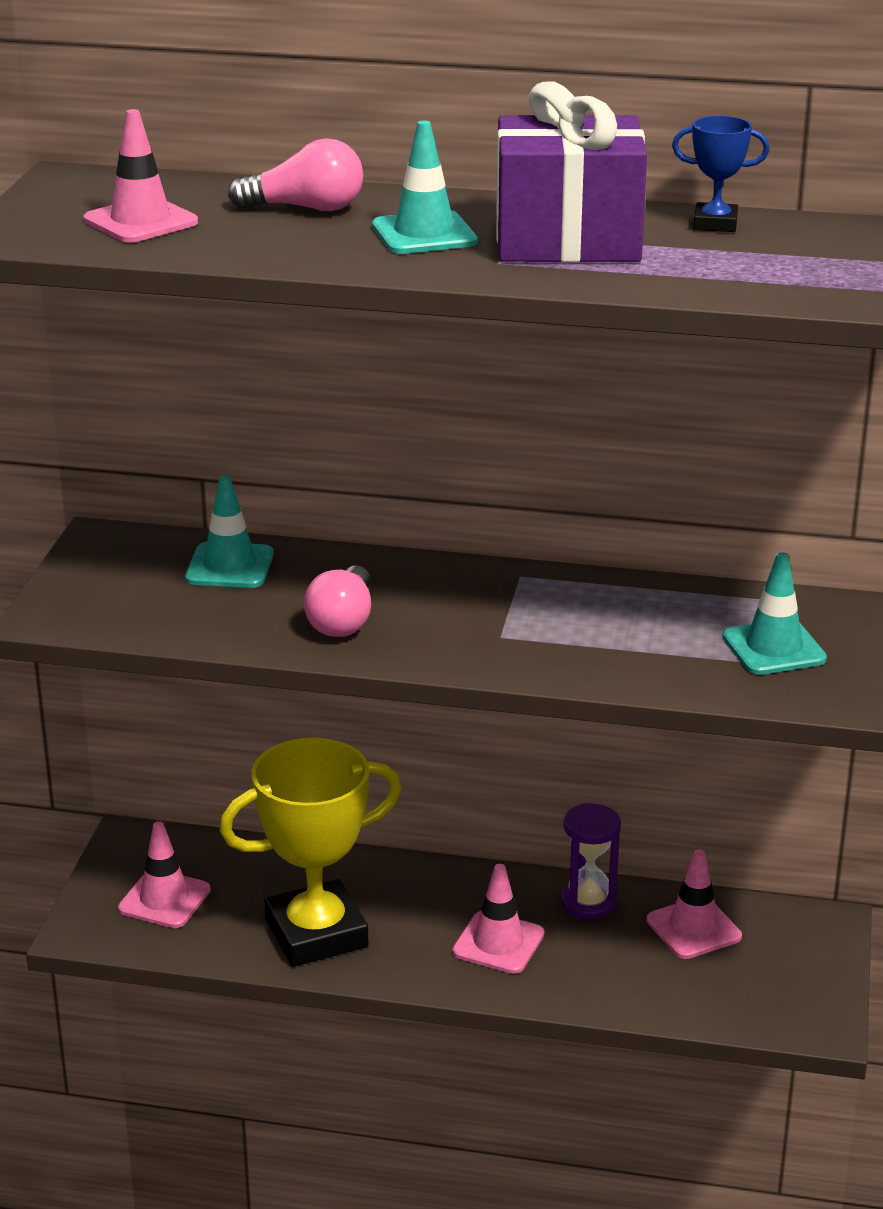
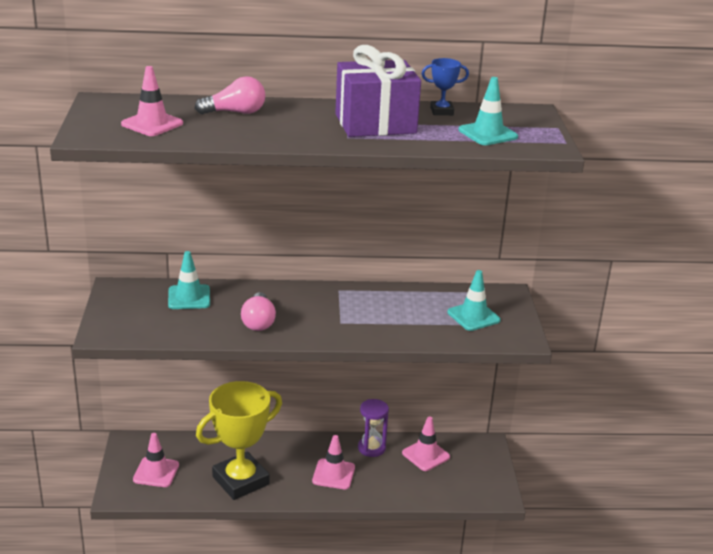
camera: 15 degrees left, 0 degrees up
turquoise traffic cone [372,121,478,254] -> turquoise traffic cone moved to [459,77,518,145]

